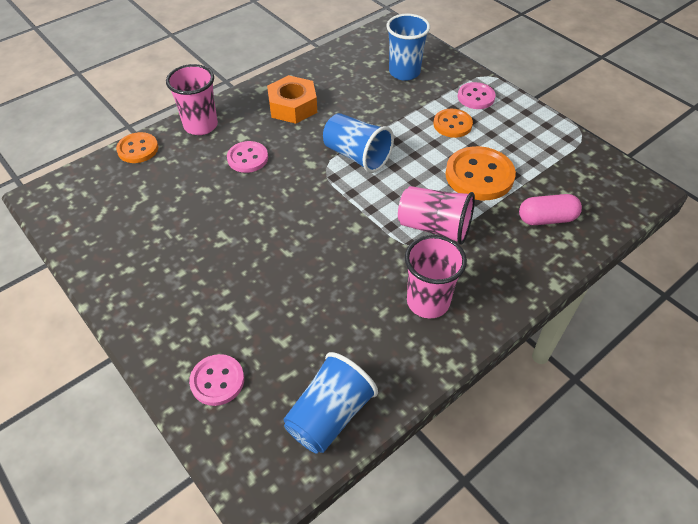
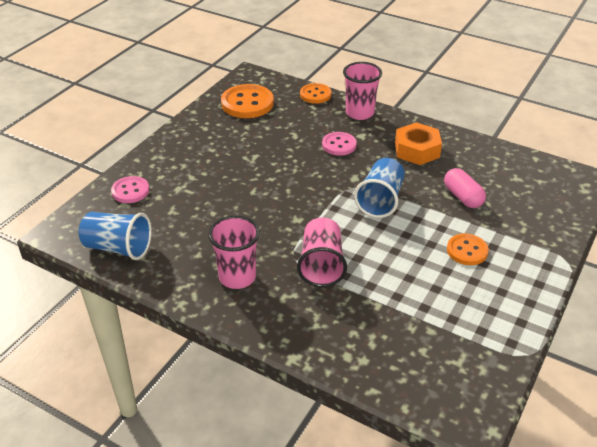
camera: 70 degrees right, 10 degrees down
blue cup [386,14,430,81] -> none
orange button [445,146,516,200] -> orange button moved to [221,84,274,118]
pink button [458,82,496,109] -> none
pink capsule [519,194,582,225] -> pink capsule moved to [444,168,486,208]

